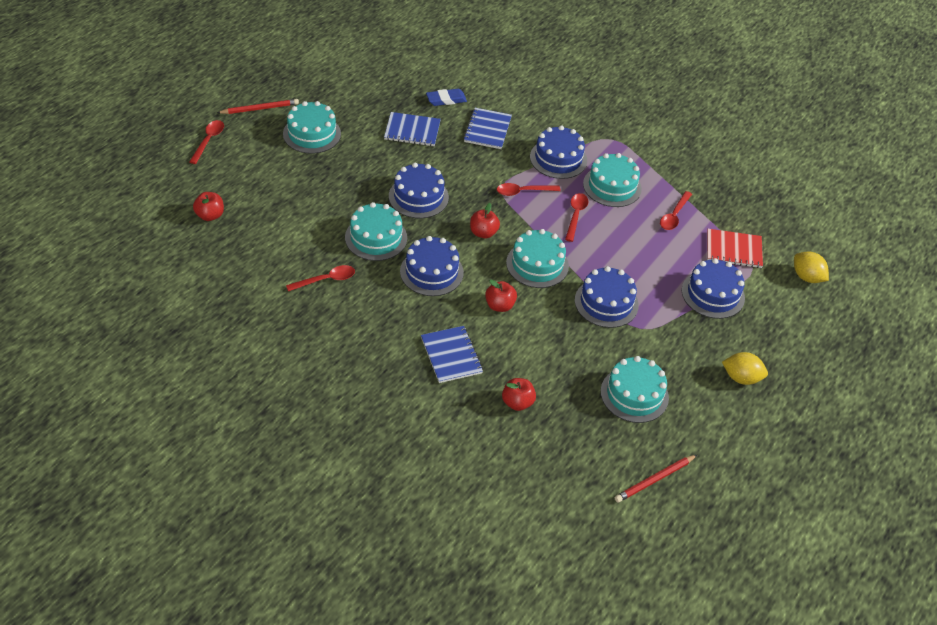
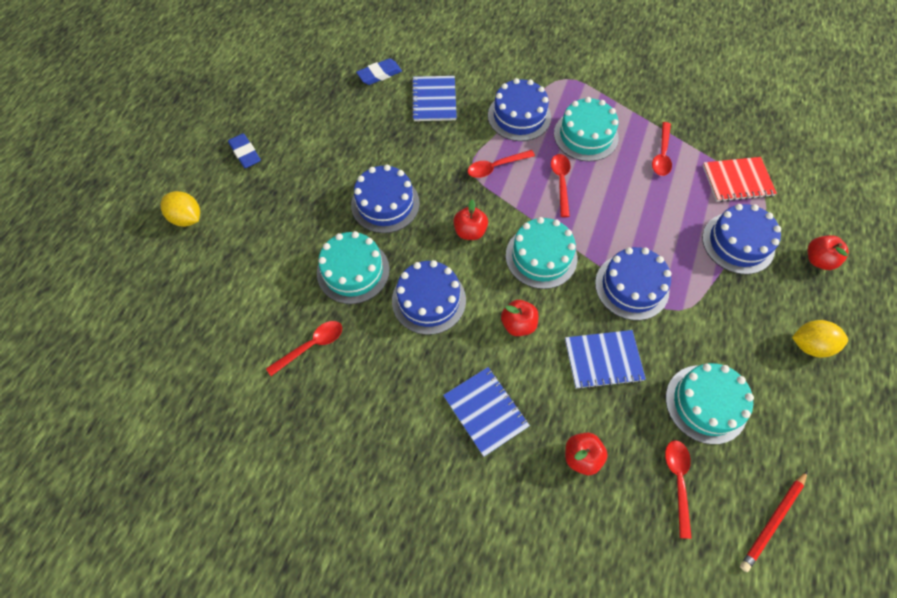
camera: 10 degrees left, 15 degrees up
red spoon [189,120,224,164] -> red spoon moved to [665,440,692,539]
red apple [193,192,224,221] -> red apple moved to [808,236,849,270]
red pencil [217,99,299,114] -> none
turquoise cake [283,101,341,154] -> blue eraser [228,133,261,168]
blue notebook [384,112,441,146] -> blue notebook moved to [565,330,646,389]
yellow lemon [794,252,829,283] -> yellow lemon moved to [161,191,200,227]

